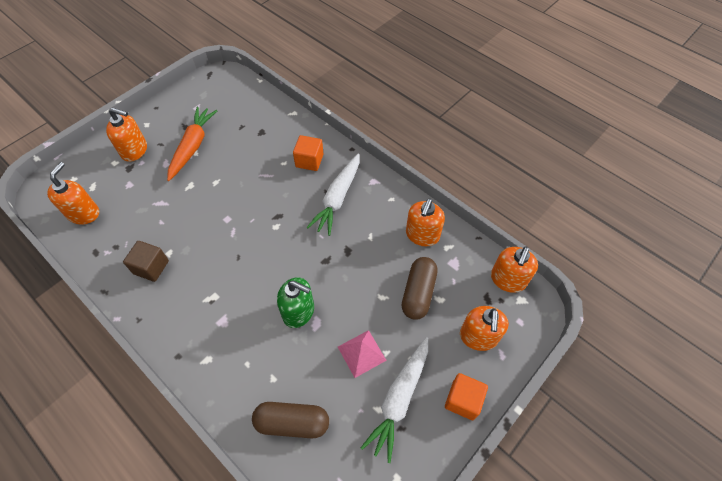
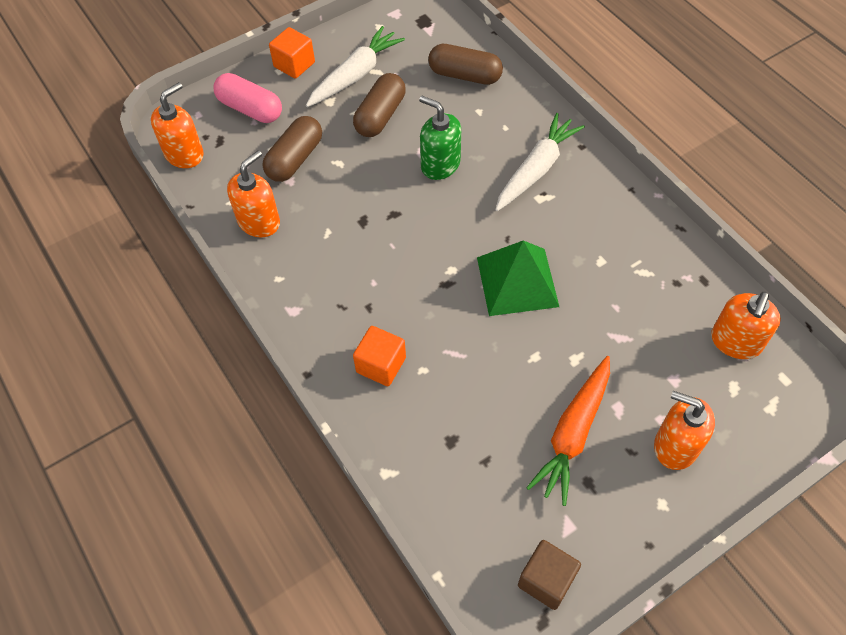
camera: 165 degrees left, 0 degrees up
brown cube [123,241,169,282] -> brown cube moved to [518,540,581,610]
white carrot [307,153,360,236] -> white carrot moved to [495,113,585,211]
pink pyramid [338,330,387,378] -> brown capsule [353,73,406,137]
orange soap dispenser [460,306,509,351] -> pink capsule [213,73,282,123]
none -> green pyramid [477,240,559,316]

